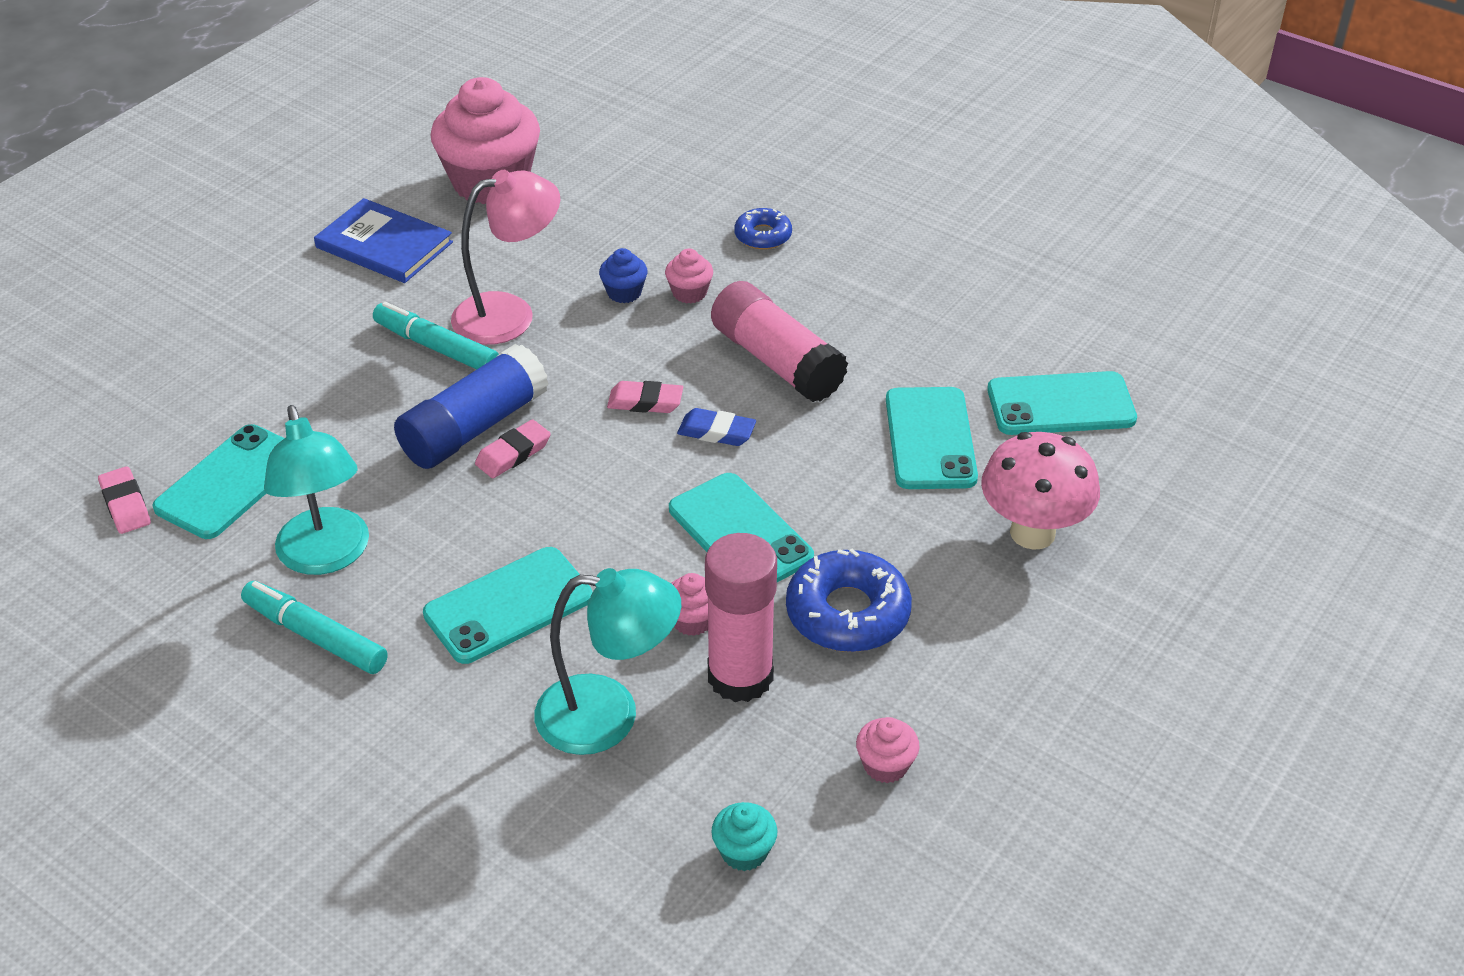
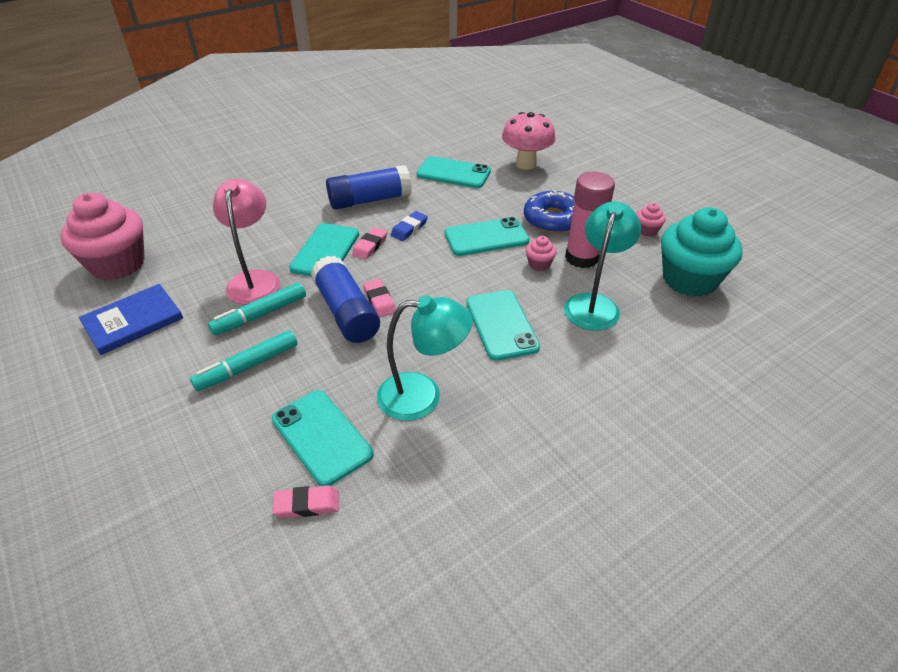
camera: 70 degrees left, 0 degrees up
turquoise marker [241,581,388,674] -> turquoise marker moved to [190,330,298,391]
blue cupcake [599,248,648,303] -> none
pink cupcake [665,249,713,304] -> none
pink glue stick [711,281,848,402] -> blue glue stick [326,165,412,210]
turquoise cupcake [711,802,777,871] -> turquoise cupcake [661,207,743,297], size x2.39
blue donut [734,208,792,250] -> none
turquoise phone [987,371,1137,435] -> turquoise phone moved to [289,223,359,276]

